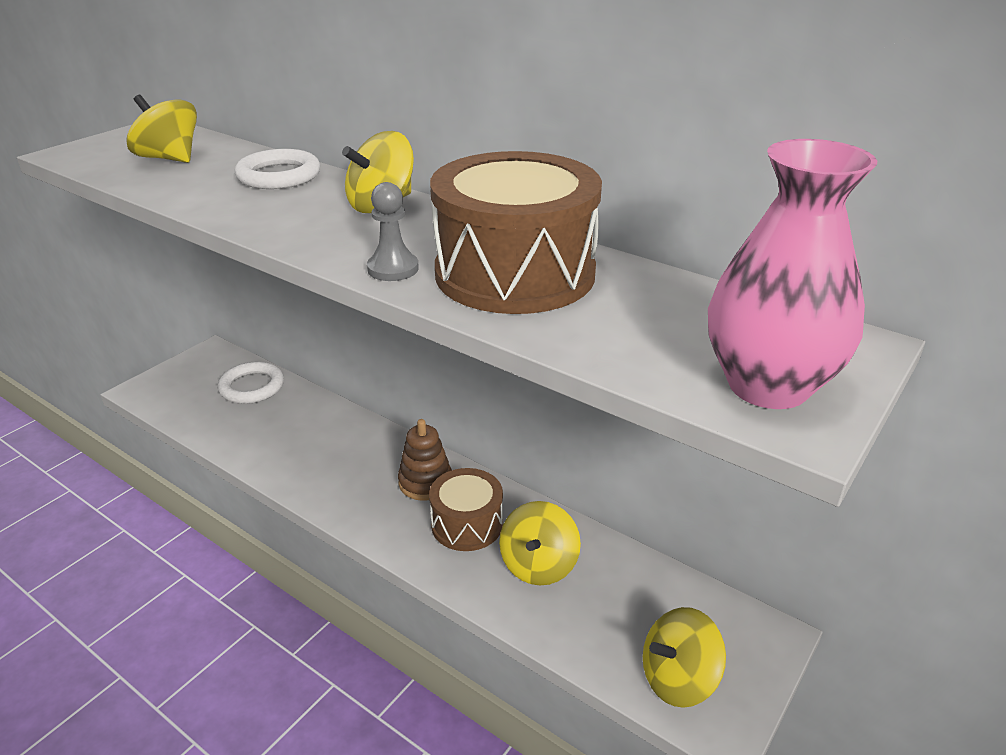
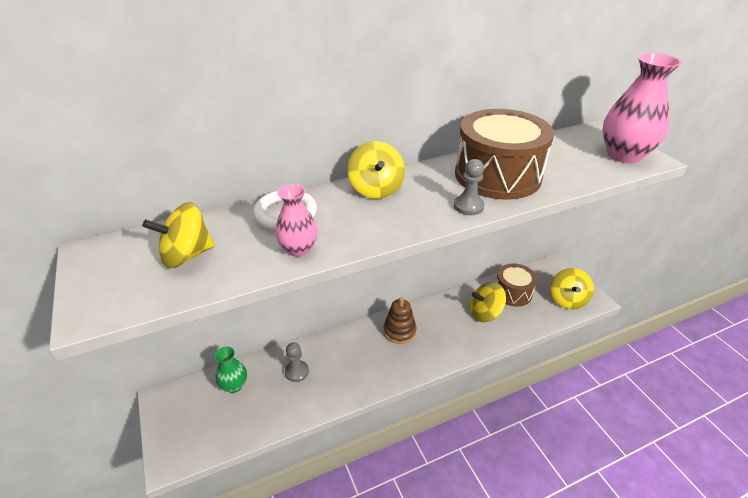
camera: 60 degrees left, 5 degrees up
white ring [218,362,284,404] -> green vase [215,346,247,393]
brown drum [429,468,503,551] -> brown drum moved to [496,263,537,307]
yellow spinning top [499,501,581,585] -> yellow spinning top turned 120 degrees clockwise [470,282,506,322]
none -> pink vase [275,184,318,257]
none -> grey pawn [285,342,309,382]

